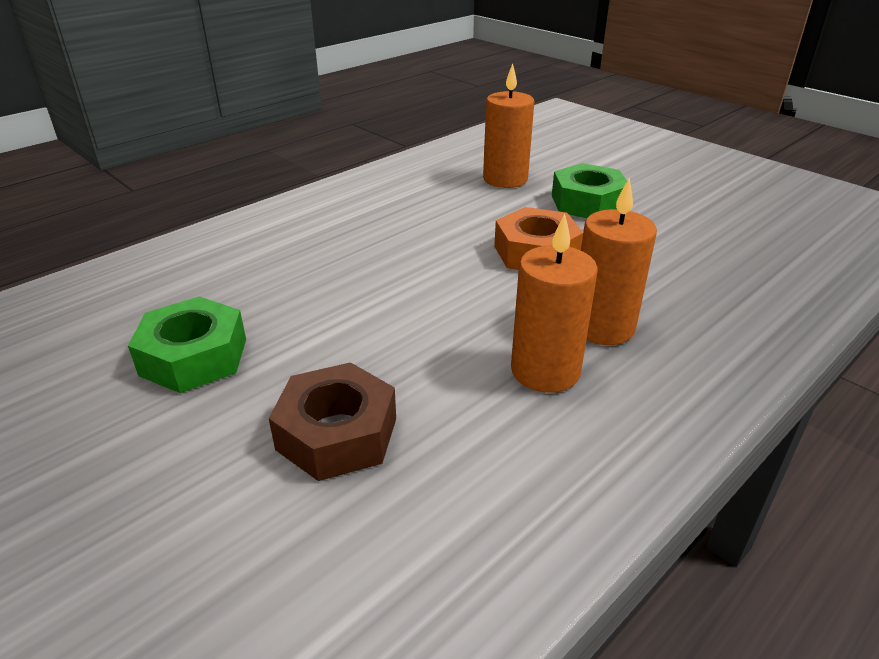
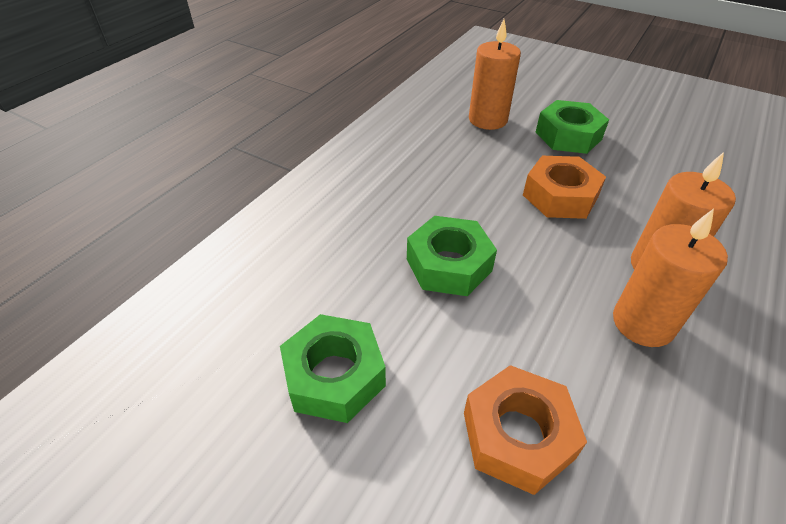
camera: 15 degrees left, 10 degrees up
brown nut [269,362,396,481] -> orange nut [464,365,587,495]
none -> green nut [407,216,497,296]

